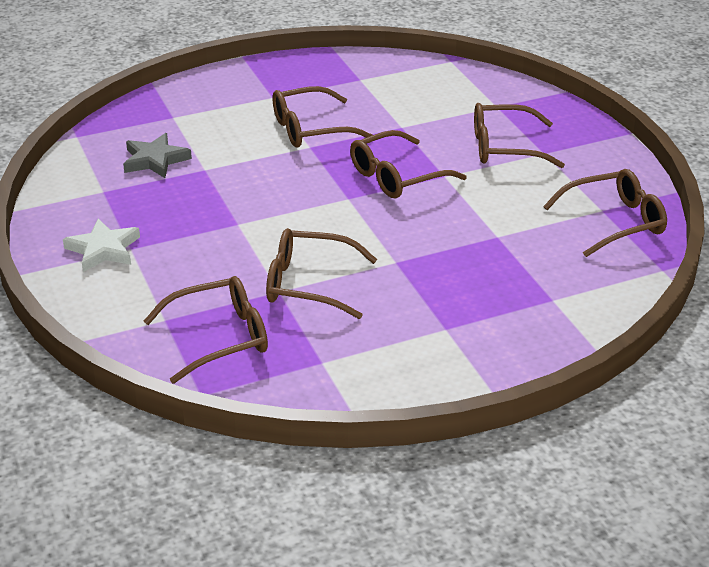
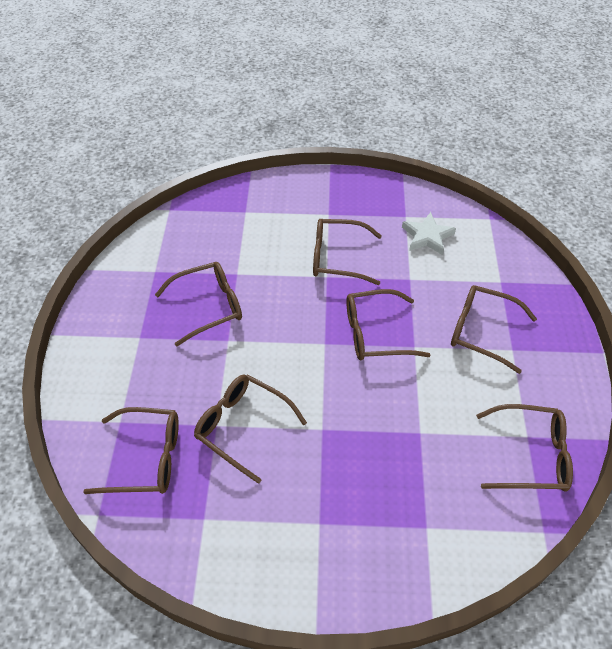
camera: 25 degrees right, 15 degrees up
white star [63,219,140,272] -> white star moved to [402,212,456,255]
grey star [123,133,192,178] -> none
none -> brown glasses [155,262,242,346]

